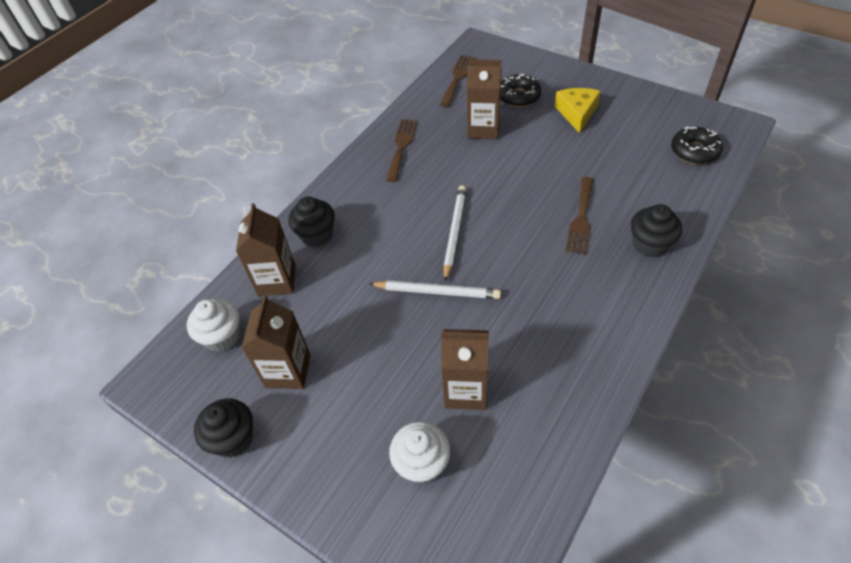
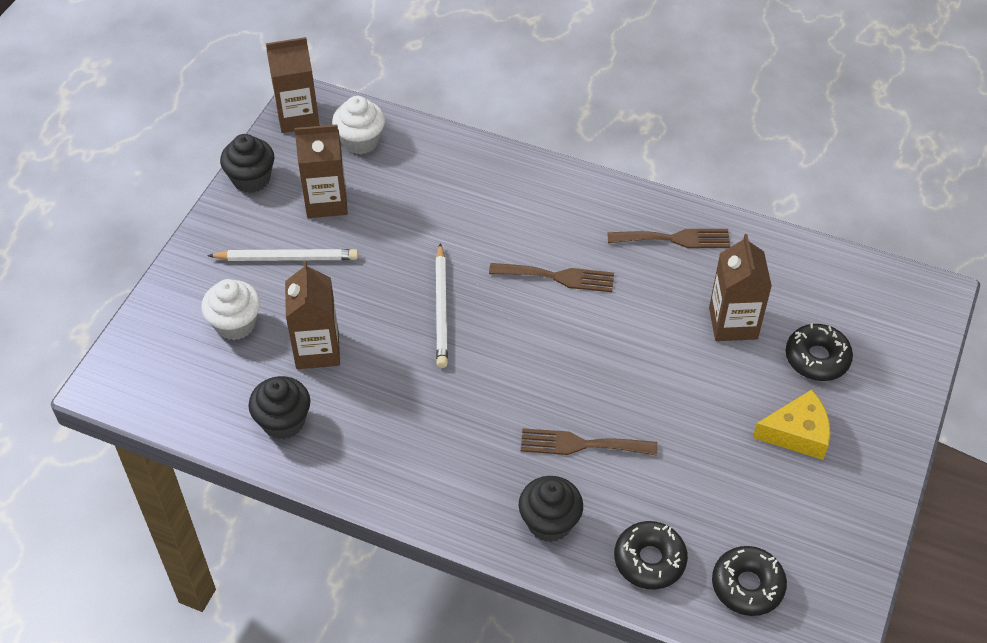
camera: 75 degrees right, 0 degrees up
brown carton [236,203,296,296] -> brown carton moved to [266,37,320,133]
black cupcake [288,196,335,247] -> black cupcake moved to [249,376,310,439]
brown fork [440,55,475,107] -> brown fork moved to [489,263,614,292]
white pencil [443,185,467,282] -> white pencil moved to [207,249,358,261]
none -> black donut [614,521,688,589]

